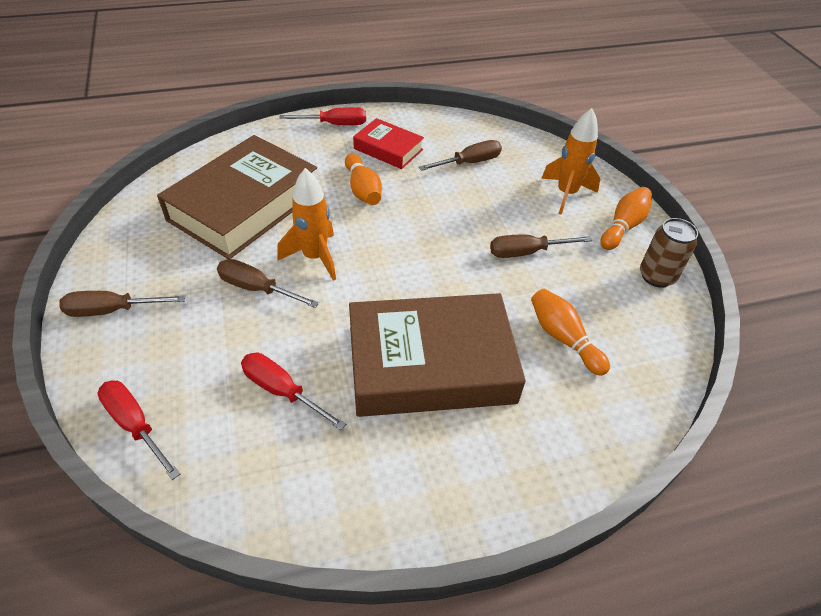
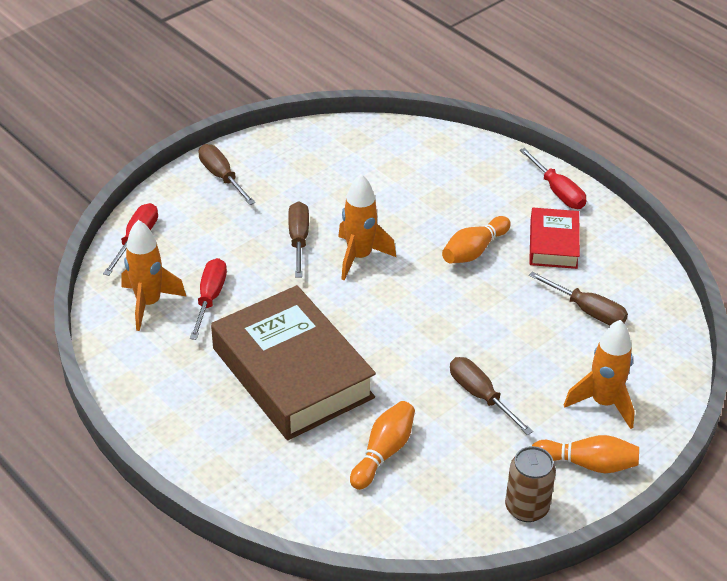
camera: 65 degrees right, 5 degrees down
brown book [157,135,317,259] -> none
none -> orange rocket [121,220,187,331]

